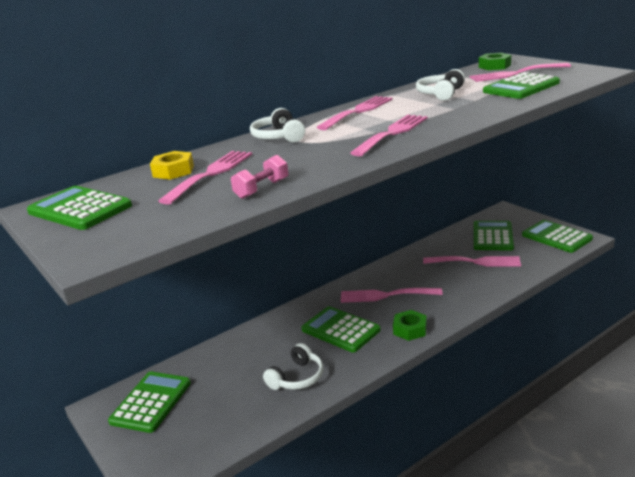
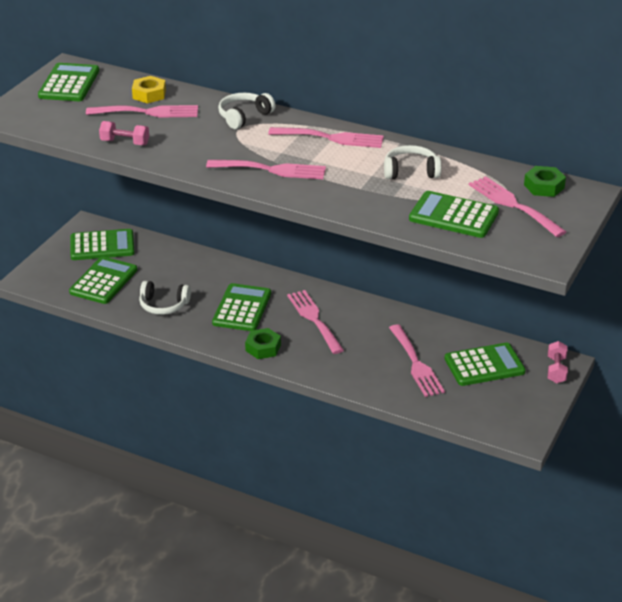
camera: 60 degrees right, 10 degrees up
green calculator [522,220,593,253] -> green calculator moved to [69,256,137,304]
none -> pink dumbbell [548,341,568,383]

